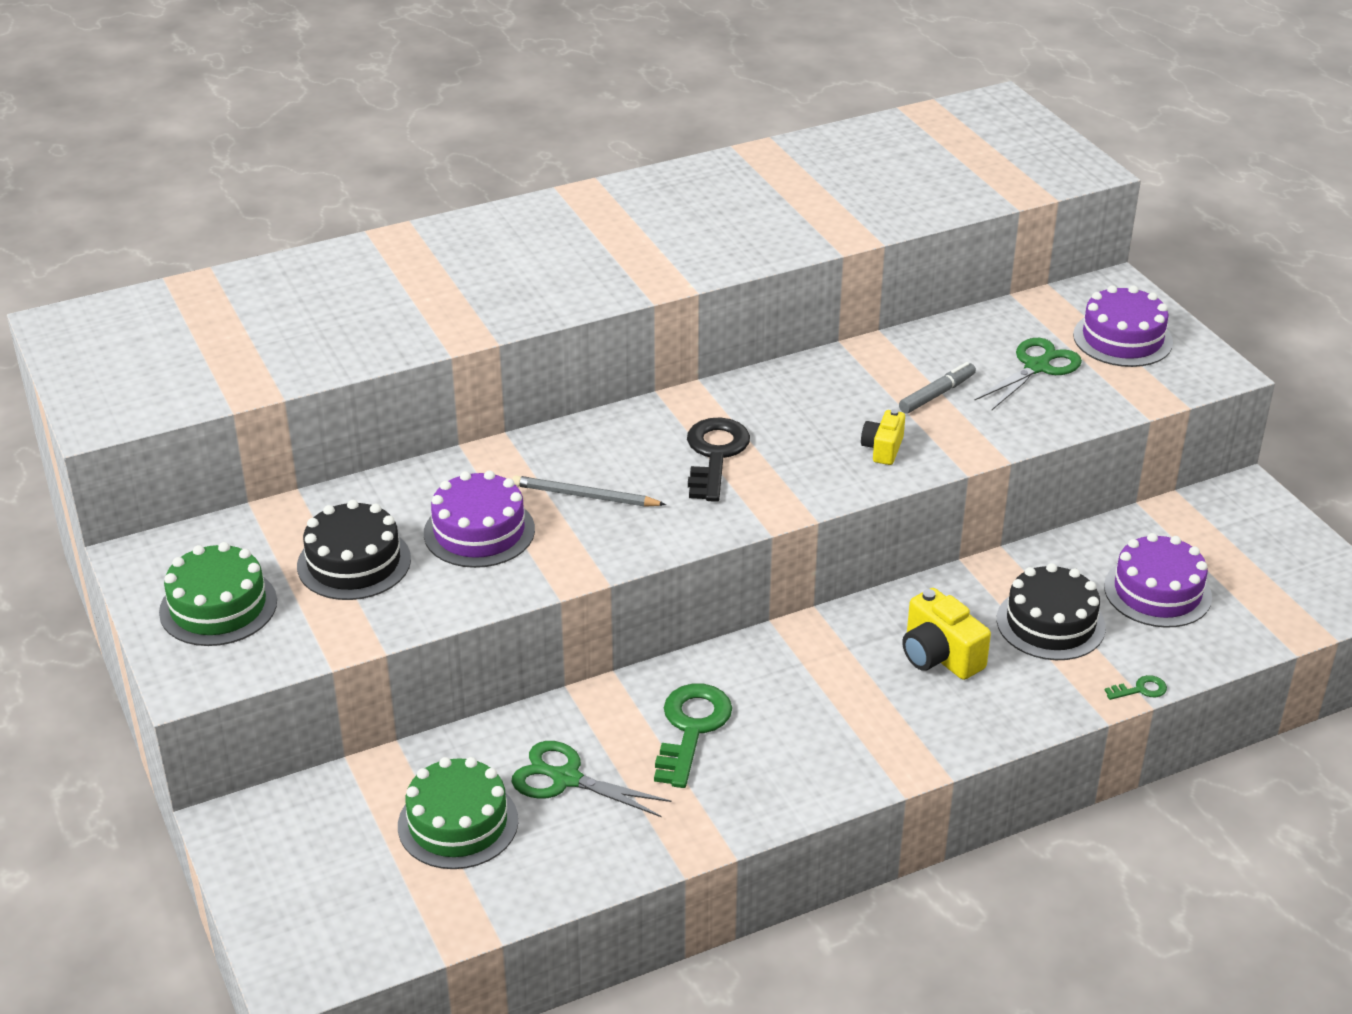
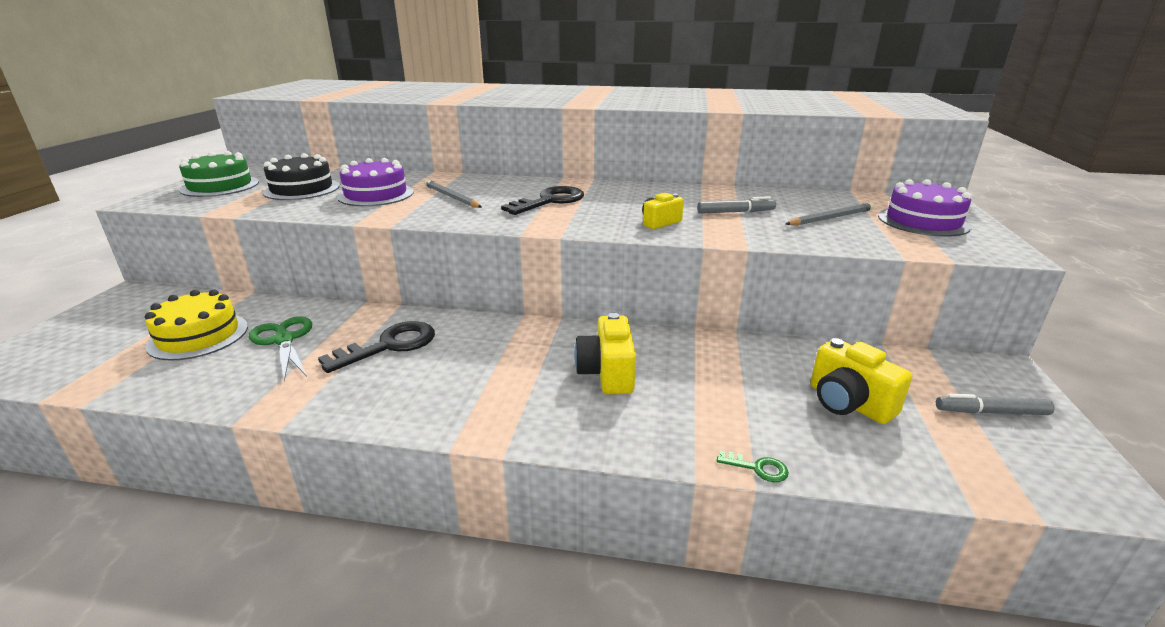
camera: 35 degrees right, 10 degrees down
green cake [398,757,518,869] -> yellow cake [145,290,248,361]
green key [654,684,732,788] -> black key [318,321,435,373]
green scissors [974,338,1082,410] -> grey pencil [785,202,874,225]
black cake [997,563,1106,660] -> none
purple cake [1104,533,1212,628] -> yellow camera [811,338,912,424]
none -> grey marker [936,394,1054,415]

